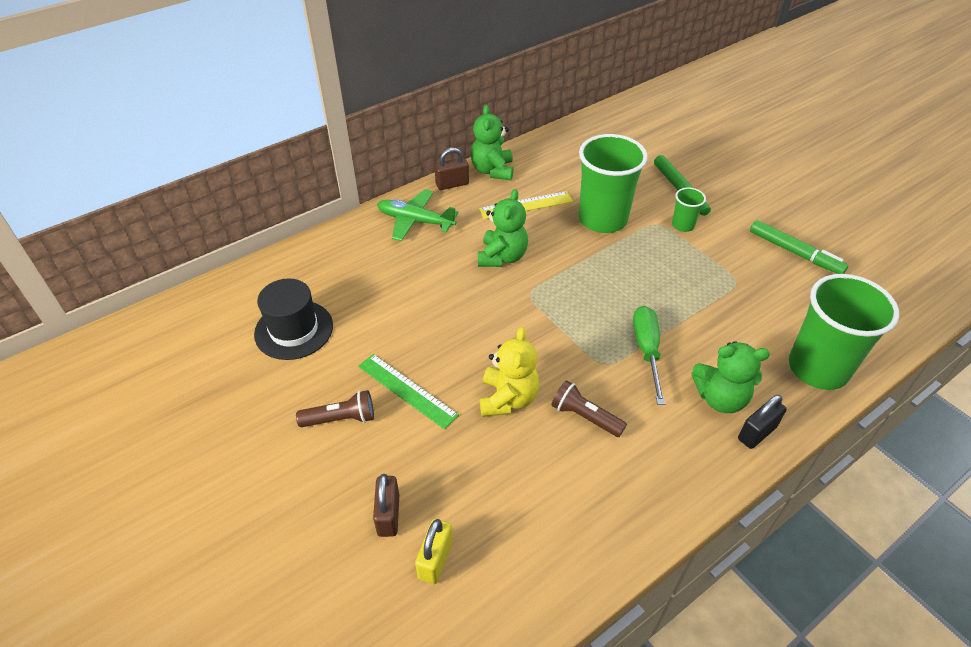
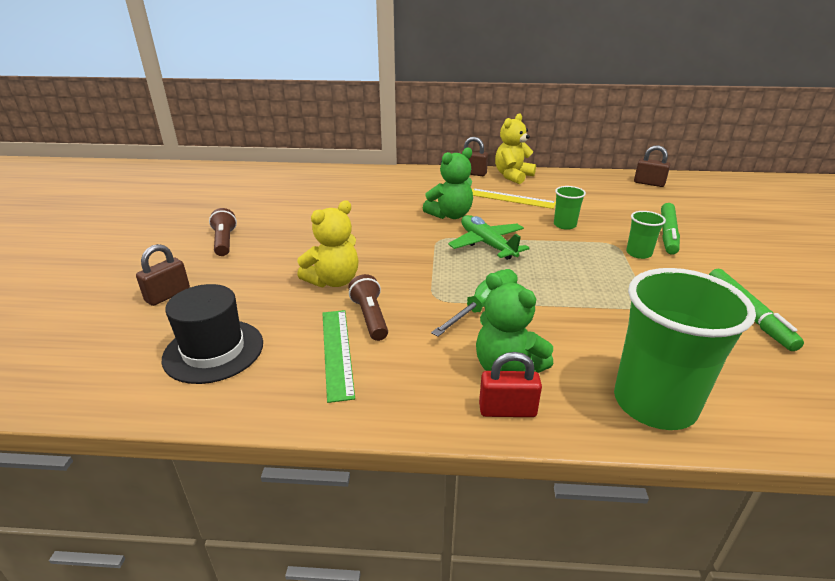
camera: 40 degrees right, 15 degrees down
black hat [254,279,333,360] -> black hat moved to [162,284,263,384]
brown flashlight [296,390,374,427] -> brown flashlight turned 135 degrees counterclockwise [209,208,237,256]
green ruler [358,354,459,429] -> green ruler moved to [322,310,355,403]
green plane [377,189,459,241] -> green plane moved to [448,215,530,260]
yellow padlock [415,519,453,584] -> none
green teddy bear [471,105,514,181] -> yellow teddy bear [495,113,536,184]
green cup [579,134,648,233] -> green cup [554,186,586,230], size x0.46
black padlock [738,395,787,449] -> red padlock [479,352,542,417]
none -> brown padlock [634,145,670,187]

